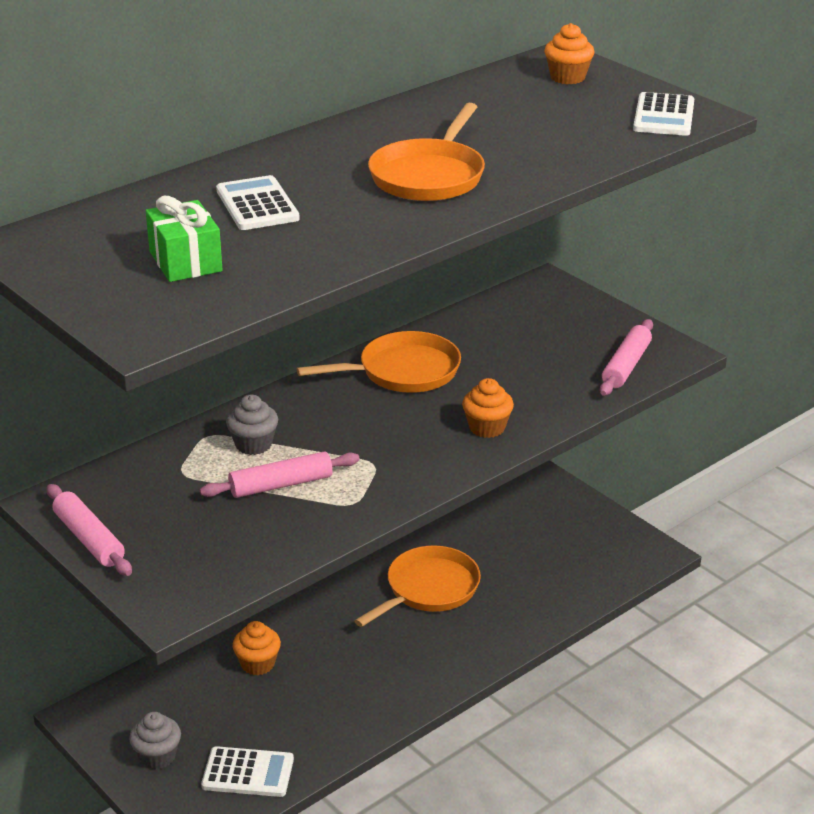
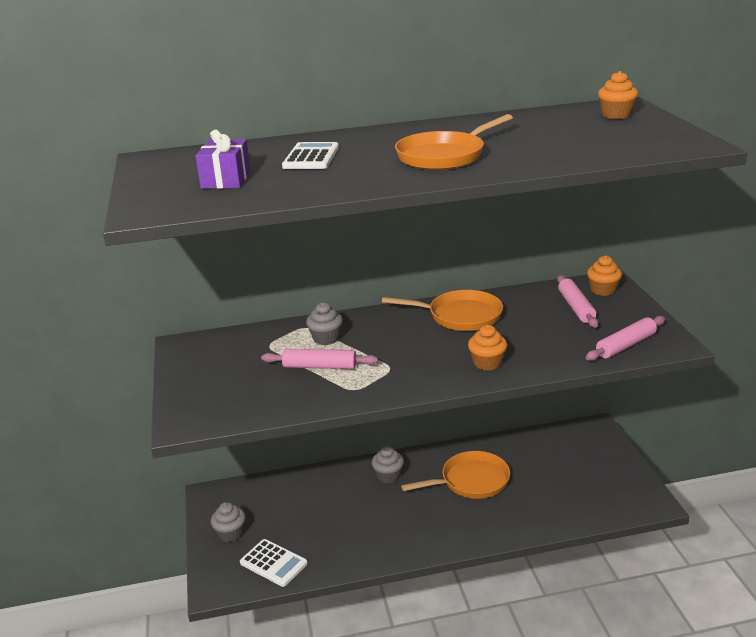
camera: 30 degrees right, 5 degrees down
pink rolling pin [47,484,132,576] -> pink rolling pin moved to [557,275,598,328]
green gift [146,196,223,282] -> purple gift [196,130,251,189]
orange cupcake [233,621,281,675] -> orange cupcake moved to [587,255,622,296]
white calculator [633,92,695,136] -> none
none -> grey cupcake [372,446,404,483]

